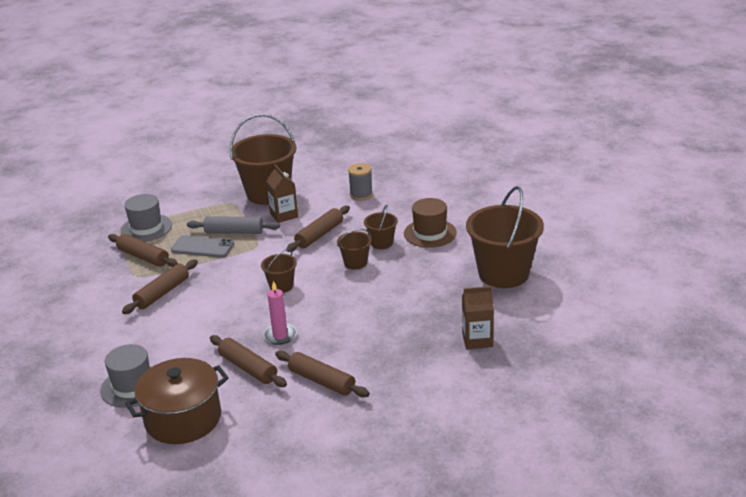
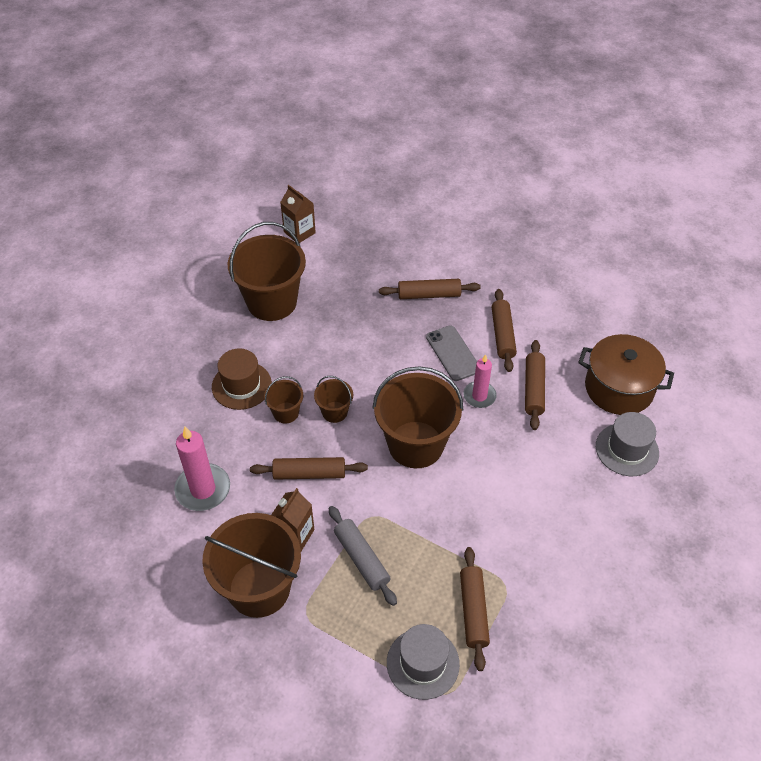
camera: 130 degrees left, 20 degrees up
brown rolling pin [122,260,198,314] -> brown rolling pin moved to [379,279,481,299]
grey phone [171,235,234,258] -> grey phone moved to [426,325,477,381]
brown bucket [261,249,297,293] -> brown bucket [372,366,463,468], size x2.12
grey spool [348,163,373,201] -> pink candle [174,427,230,511]
brown carton [462,286,494,349] -> brown carton moved to [280,185,316,243]

